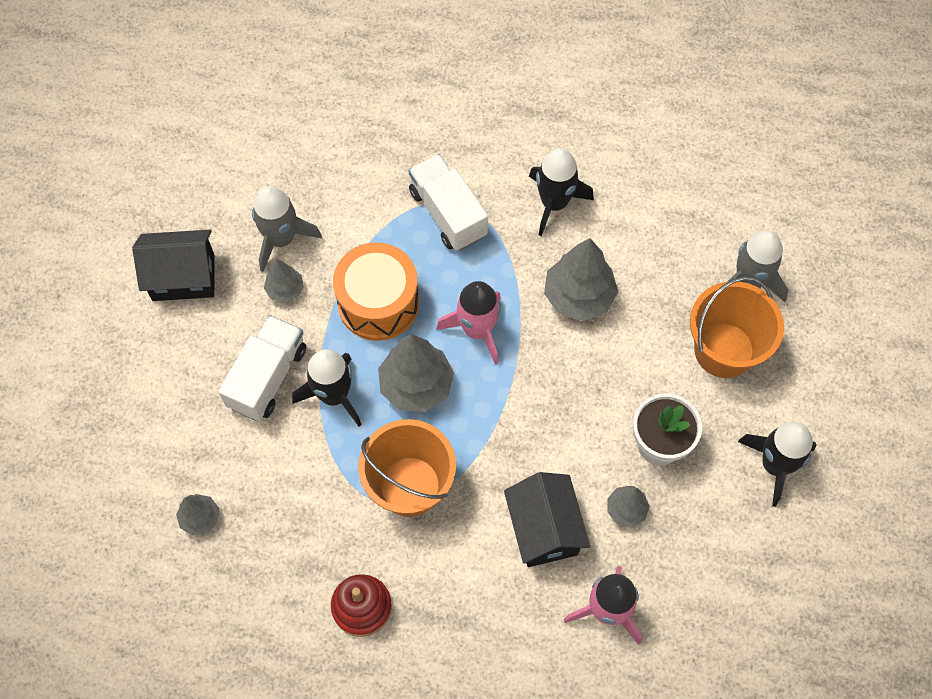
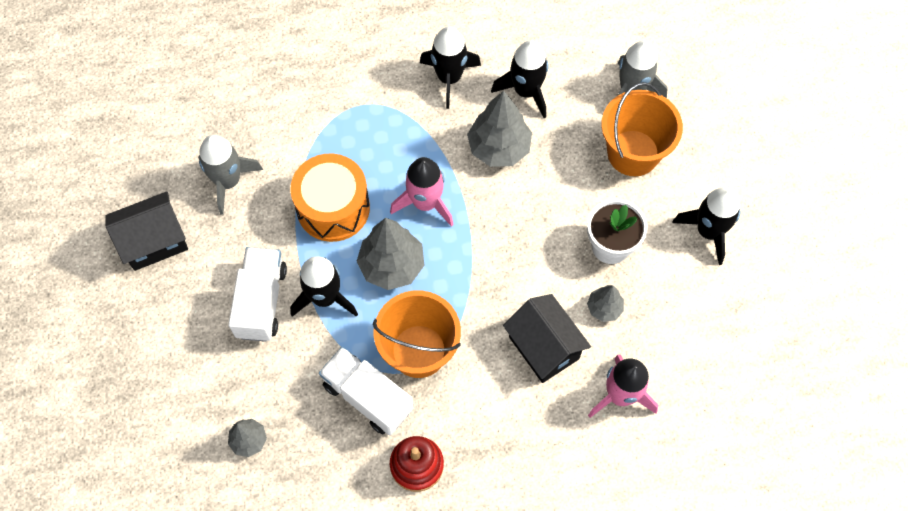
camera: 20 degrees left, 0 degrees up
grey tree [264,259,304,303] -> none
white truck [408,154,488,251] -> white truck moved to [319,347,414,435]
none -> black rocket [491,40,548,118]

